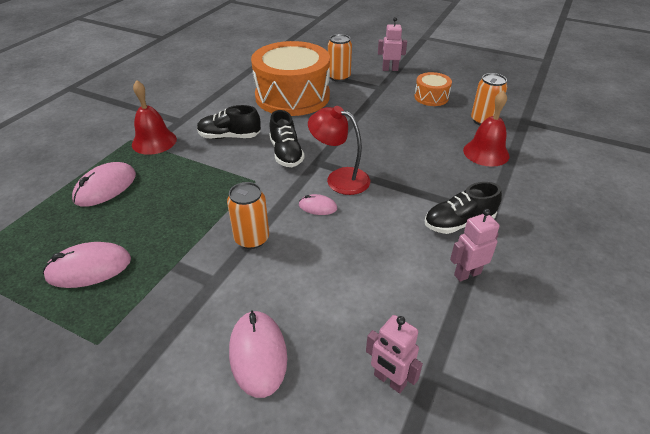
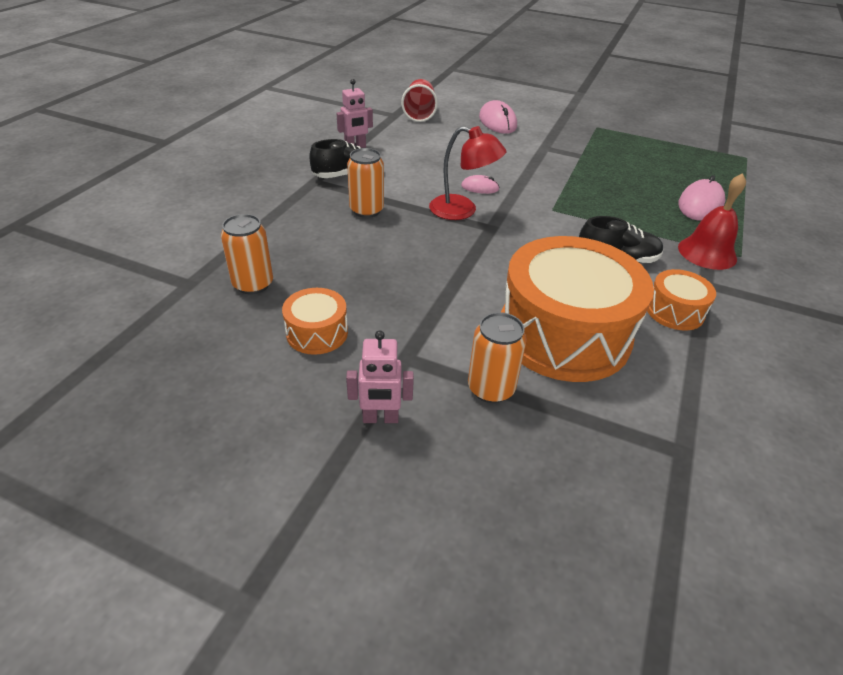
camera: 175 degrees right, 0 degrees up
pink mouse [43,242,131,288] -> none
orange can [227,182,269,249] -> orange can moved to [347,148,384,218]
black shoe [269,110,305,167] -> none
pink robot [366,315,423,393] -> red cup [401,79,438,122]
red bell [463,90,509,167] -> none
none -> orange drum [647,269,716,330]

